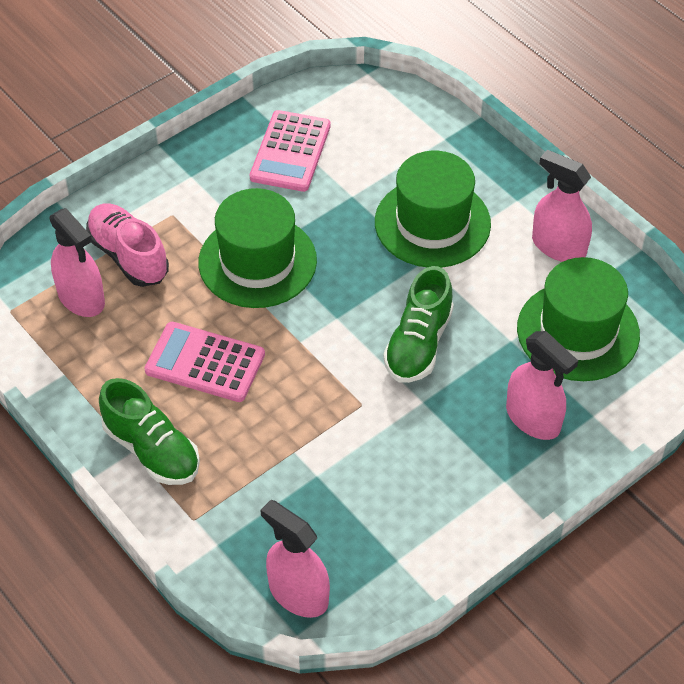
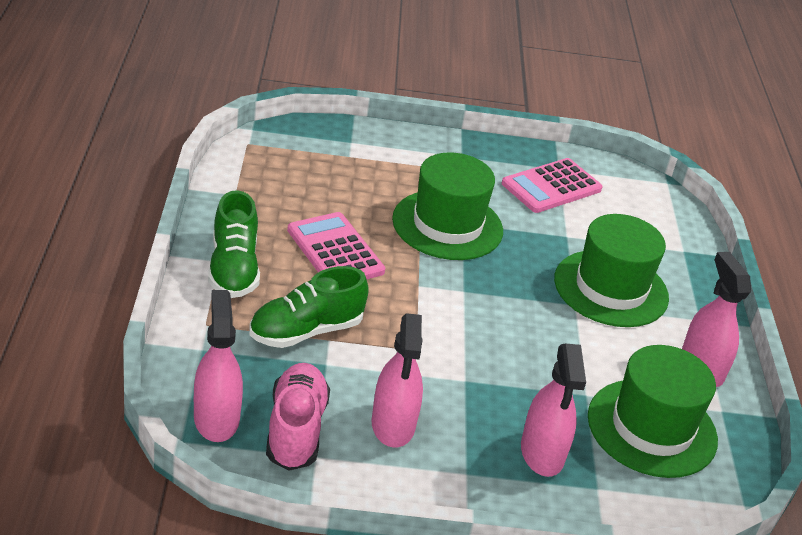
camera: 35 degrees right, 15 degrees down
pink spray bottle [49,208,105,317] -> pink spray bottle moved to [372,313,423,448]
pink shoe [86,203,169,287] -> pink shoe moved to [266,363,330,471]
green shoe [383,266,454,383] -> green shoe moved to [249,266,369,348]

